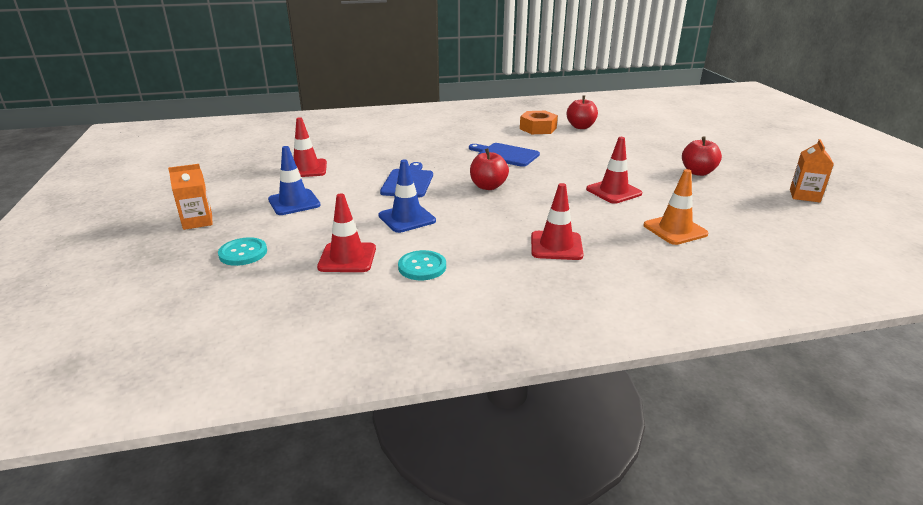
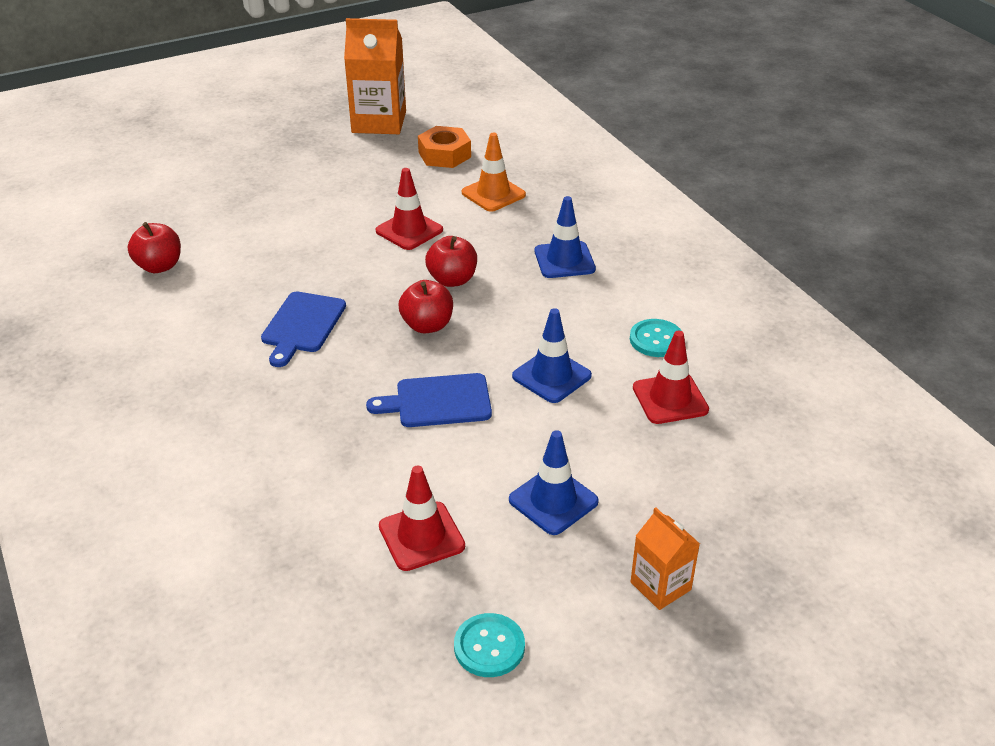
camera: 105 degrees left, 10 degrees up
turquoise button [218,237,267,266] -> turquoise button moved to [454,613,525,677]
orange nut [520,111,558,134] -> orange nut moved to [418,126,471,168]
red traffic cone [531,183,584,260] -> blue traffic cone [535,196,596,278]
red apple [682,136,722,176] -> red apple moved to [425,236,477,287]
orange carton [790,139,834,202] -> orange carton [344,18,406,134], size x1.83

